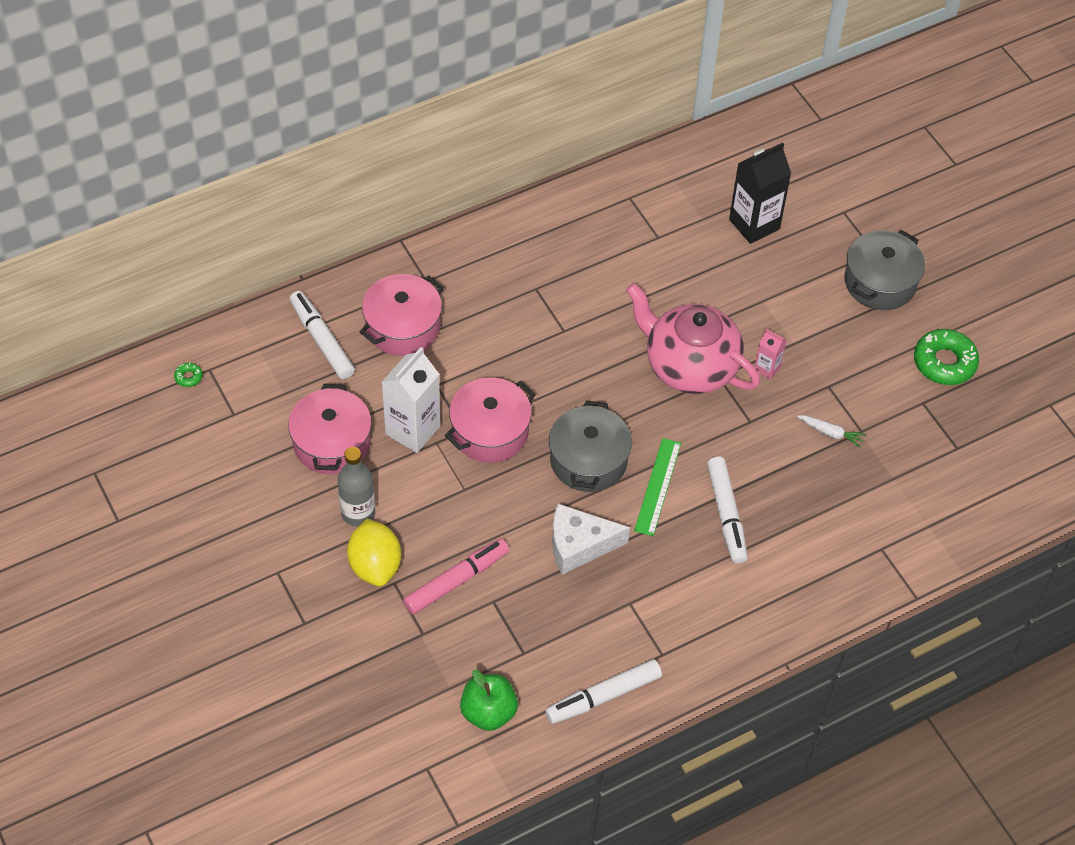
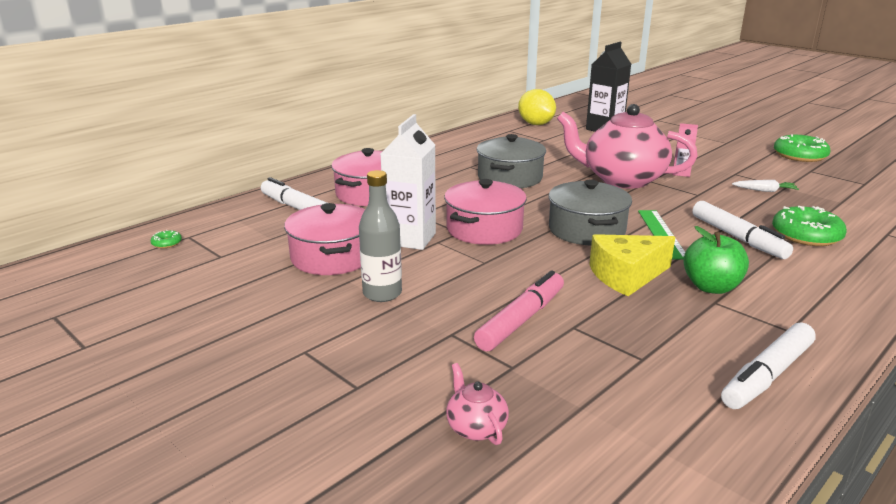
camera: 15 degrees left, 30 degrees down
yellow lemon [347,519,401,587] -> yellow lemon moved to [518,89,556,125]
green apple [460,670,518,731] -> green apple moved to [683,226,749,294]
white cheese [552,504,630,575] -> yellow cheese [589,234,675,296]
grey pot [844,230,925,310] -> grey pot moved to [477,134,546,188]
none -> pink teapot [446,363,509,445]
none -> green donut [772,206,847,246]

